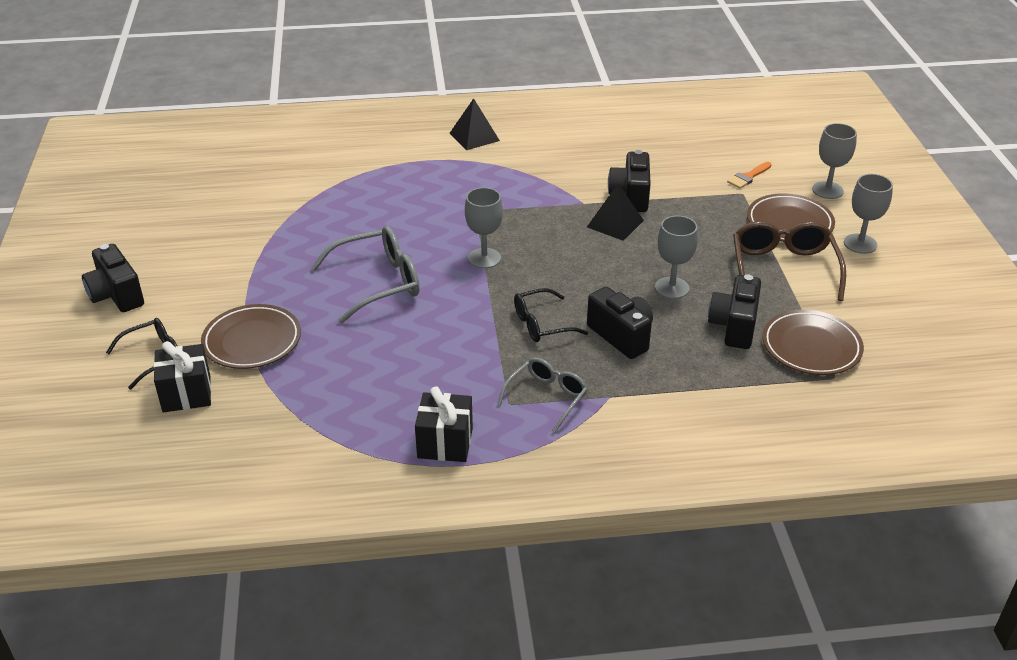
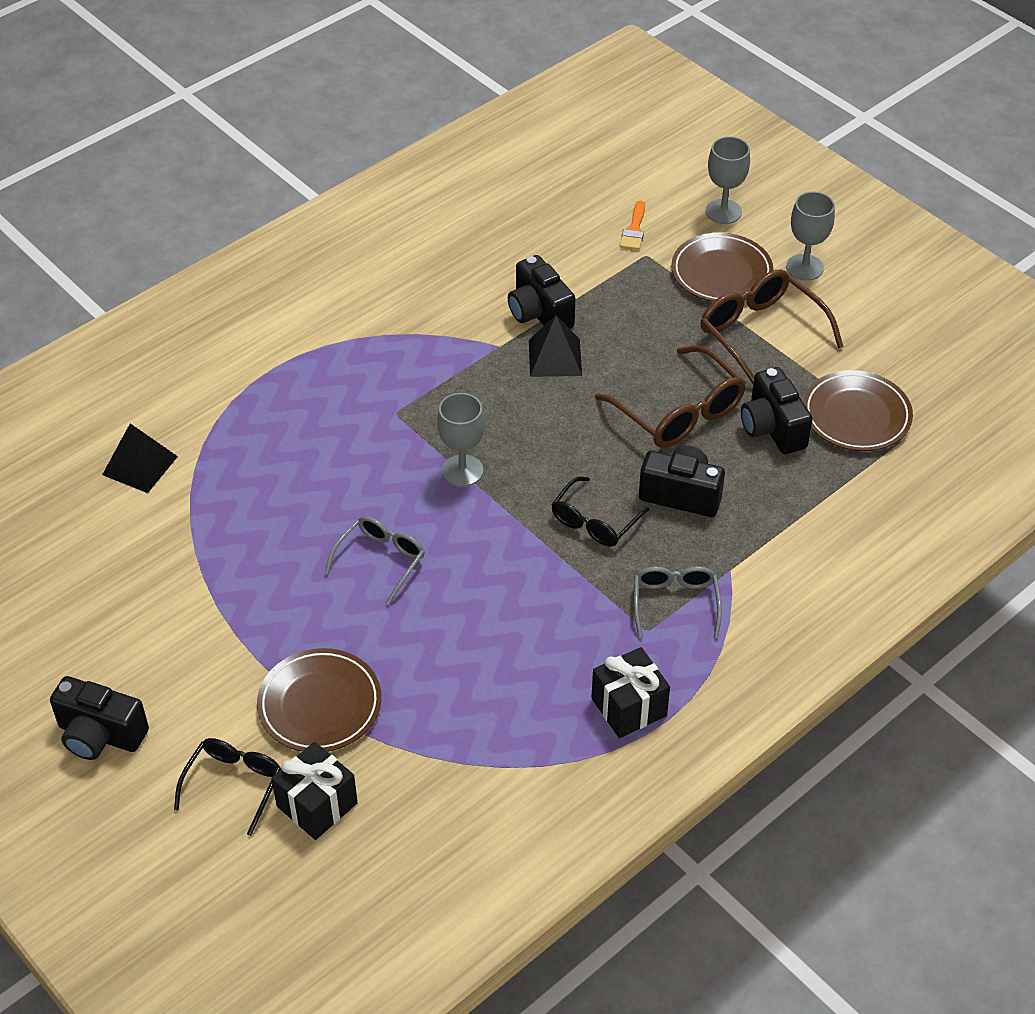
camera: 35 degrees left, 10 degrees up
grey glasses [311,226,420,324] -> grey glasses [324,516,425,605], size x0.63
black pyramid [449,98,500,150] -> black pyramid moved to [102,423,178,493]
grey goblet [655,216,698,299] -> brown glasses [595,345,746,448]

